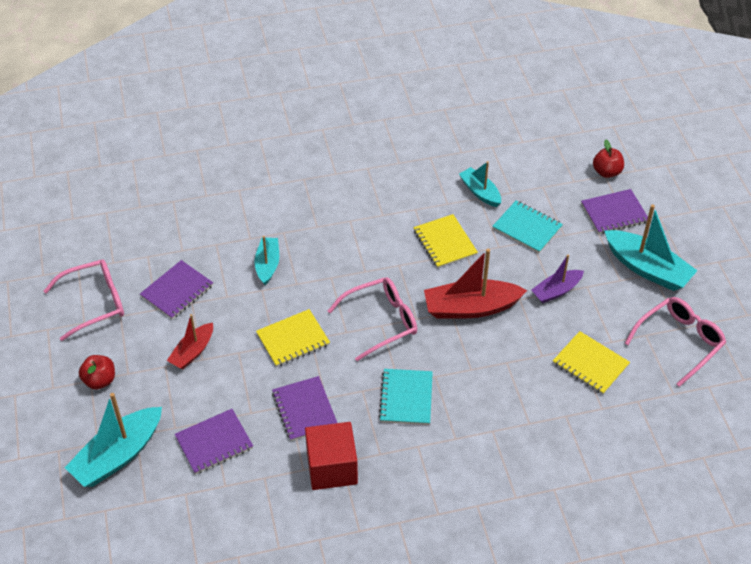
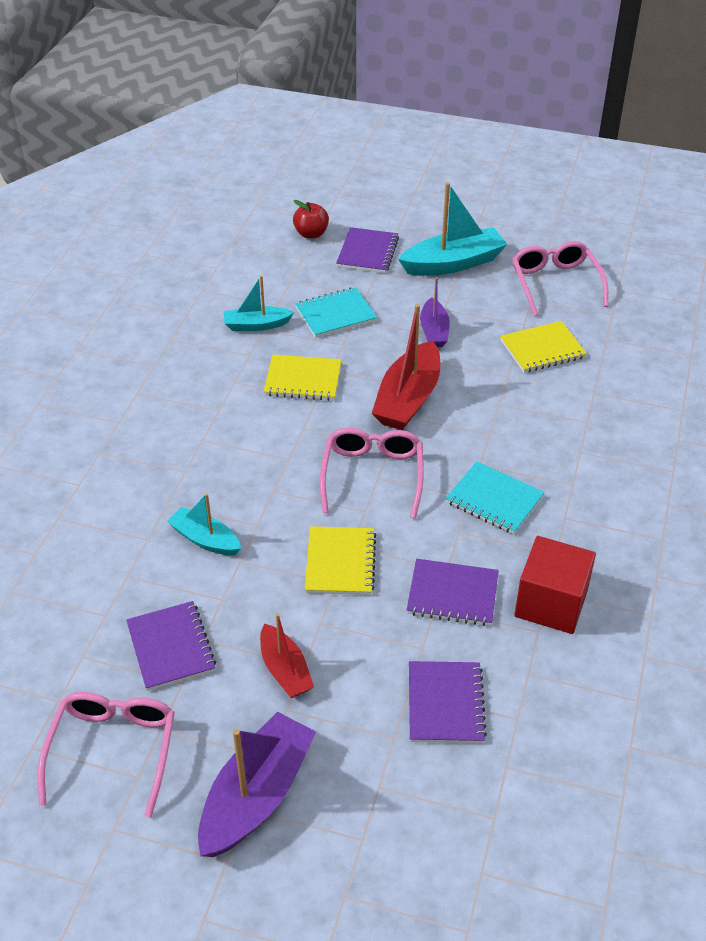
camera: 60 degrees left, 5 degrees down
turquoise boat [65,393,162,487] -> none
red apple [79,355,115,390] -> purple boat [198,712,316,857]

